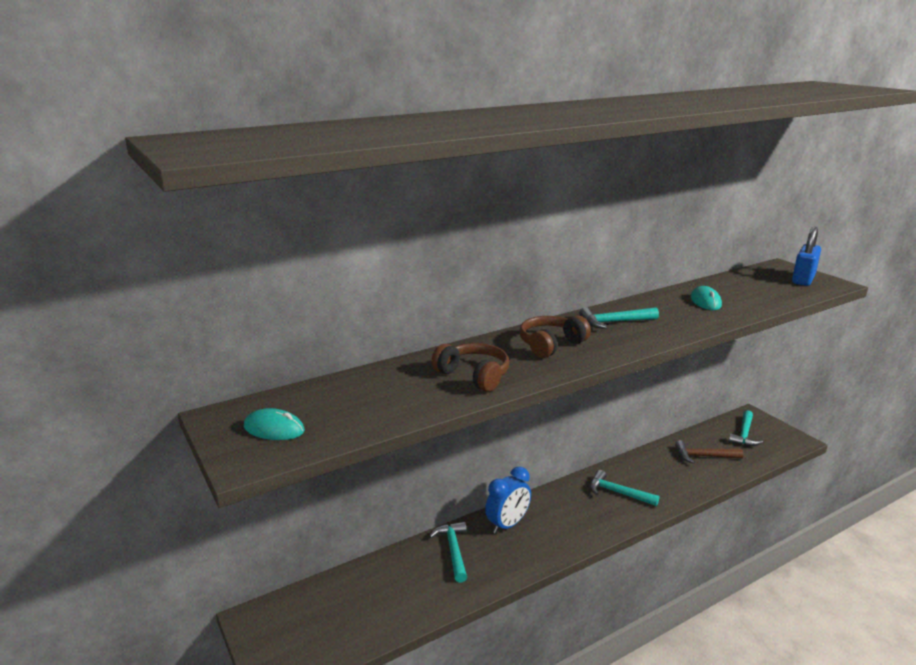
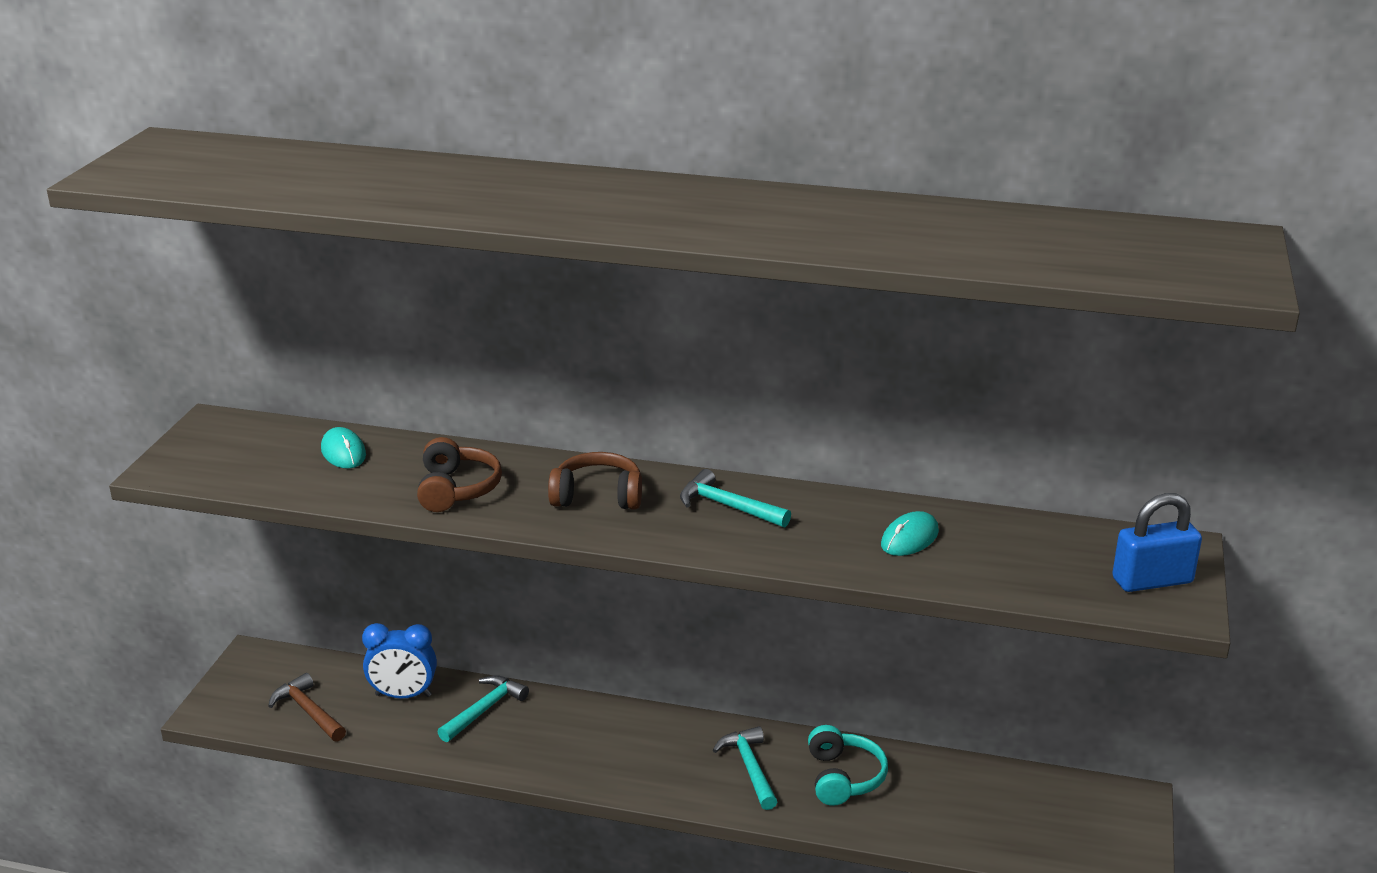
camera: 45 degrees right, 5 degrees up
turquoise mouse [244,408,305,440] -> turquoise mouse moved to [321,427,366,469]
blue clock [485,467,531,534] -> blue clock moved to [362,623,437,698]
brown hammer [675,440,744,464] -> brown hammer moved to [268,673,346,742]
turquoise hammer [728,410,763,446] -> none
none -> turquoise headphones [808,725,888,806]

